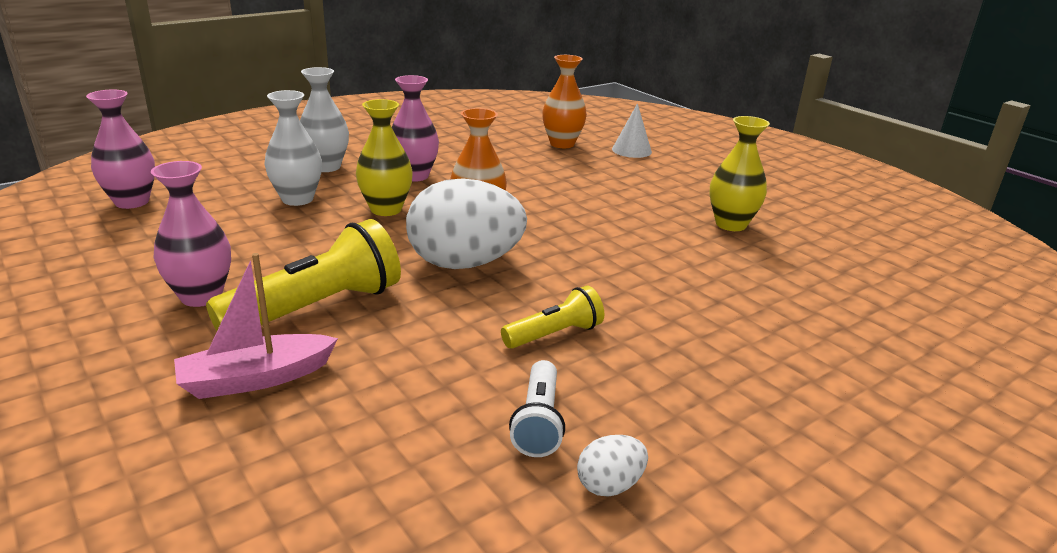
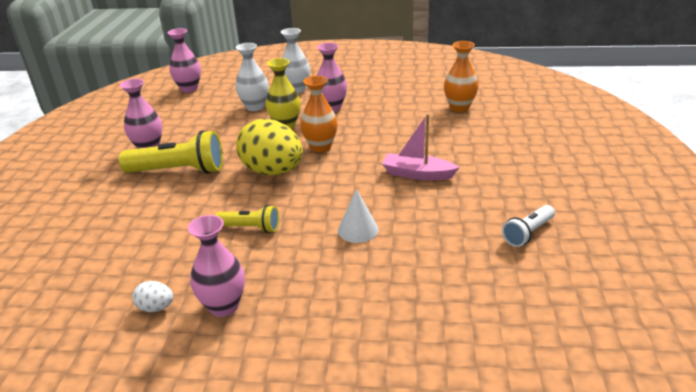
camera: 45 degrees right, 5 degrees up
pink boat [174,253,338,399] -> pink boat moved to [382,114,460,180]
white egg [406,178,527,269] -> yellow egg [236,119,303,175]
white flashlight [509,360,565,457] -> white flashlight moved to [502,205,555,247]
white cone [612,103,652,158] -> white cone moved to [338,189,379,243]
yellow vase [709,116,770,231] -> none
none -> pink vase [188,215,245,317]

